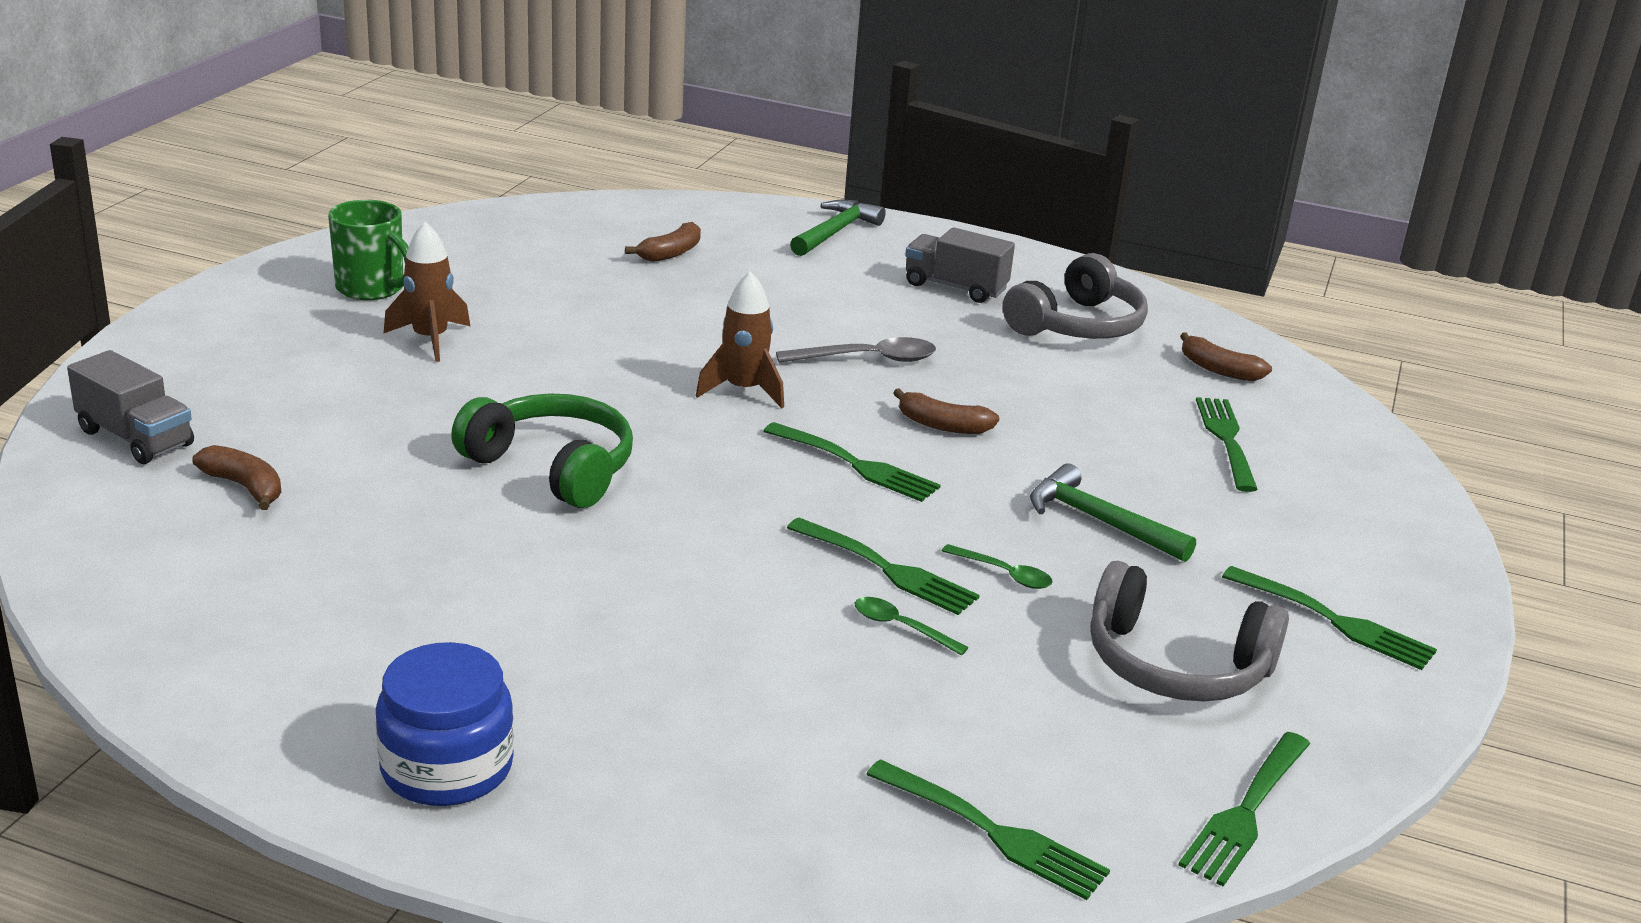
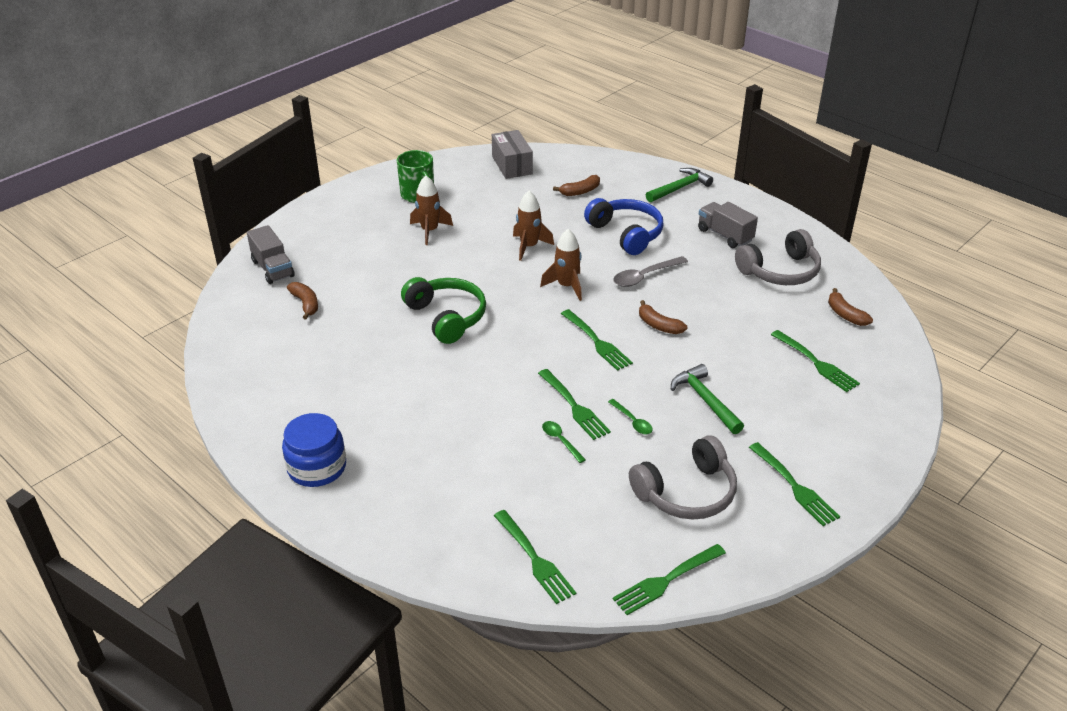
camera: 25 degrees right, 10 degrees up
grey spoon [776,337,936,363] -> grey spoon turned 135 degrees clockwise [613,256,688,287]
grey headphones [1090,561,1289,702] -> grey headphones turned 75 degrees counterclockwise [629,435,737,520]
green fork [1196,397,1258,492] -> green fork turned 120 degrees clockwise [771,330,860,392]
none -> grey box [492,130,533,179]
none -> brown rocket [513,191,554,261]
none -> blue headphones [584,198,664,255]

